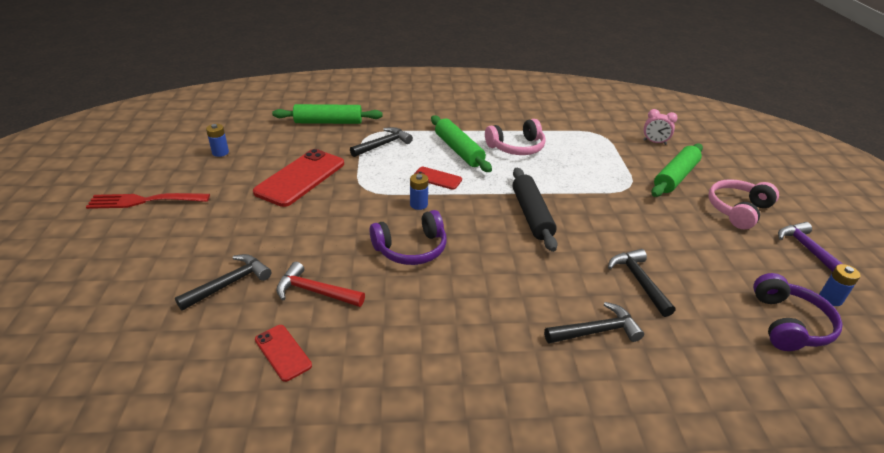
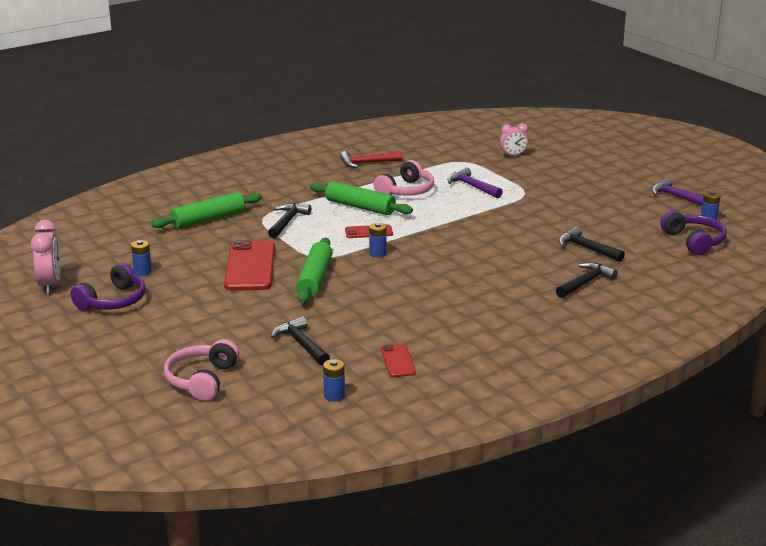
camera: 30 degrees left, 10 degrees down
red fork [86,193,210,209] -> none
black hammer [175,254,272,311] -> black hammer turned 45 degrees counterclockwise [271,316,330,366]
red phone [255,325,312,382] -> red phone turned 60 degrees clockwise [381,344,416,377]
red hammer [276,262,365,307] -> red hammer moved to [340,151,402,168]
purple headphones [370,210,447,265] -> purple headphones moved to [71,263,146,310]
black rolling pin [512,168,557,252] -> none
green rolling pin [651,143,703,197] -> green rolling pin moved to [296,237,333,303]
pink headphones [708,179,779,229] -> pink headphones moved to [164,339,239,401]
none -> pink clock [31,220,61,294]
none -> blue battery [323,359,345,402]
none -> purple hammer [447,167,503,198]

